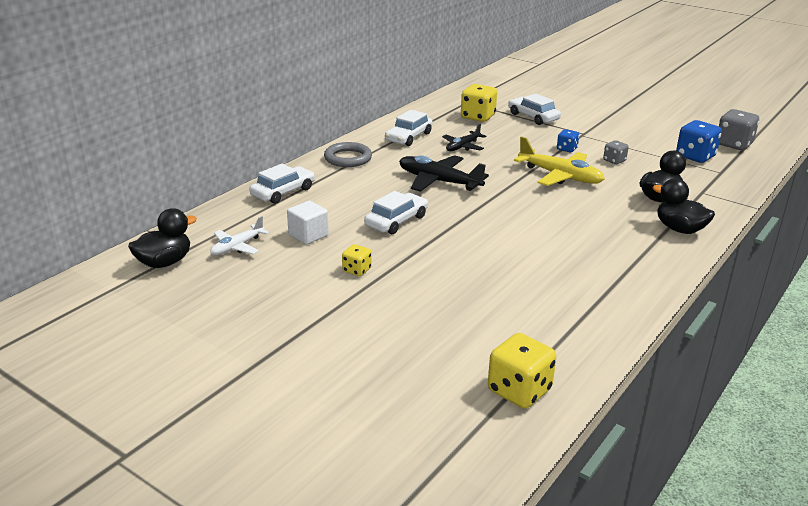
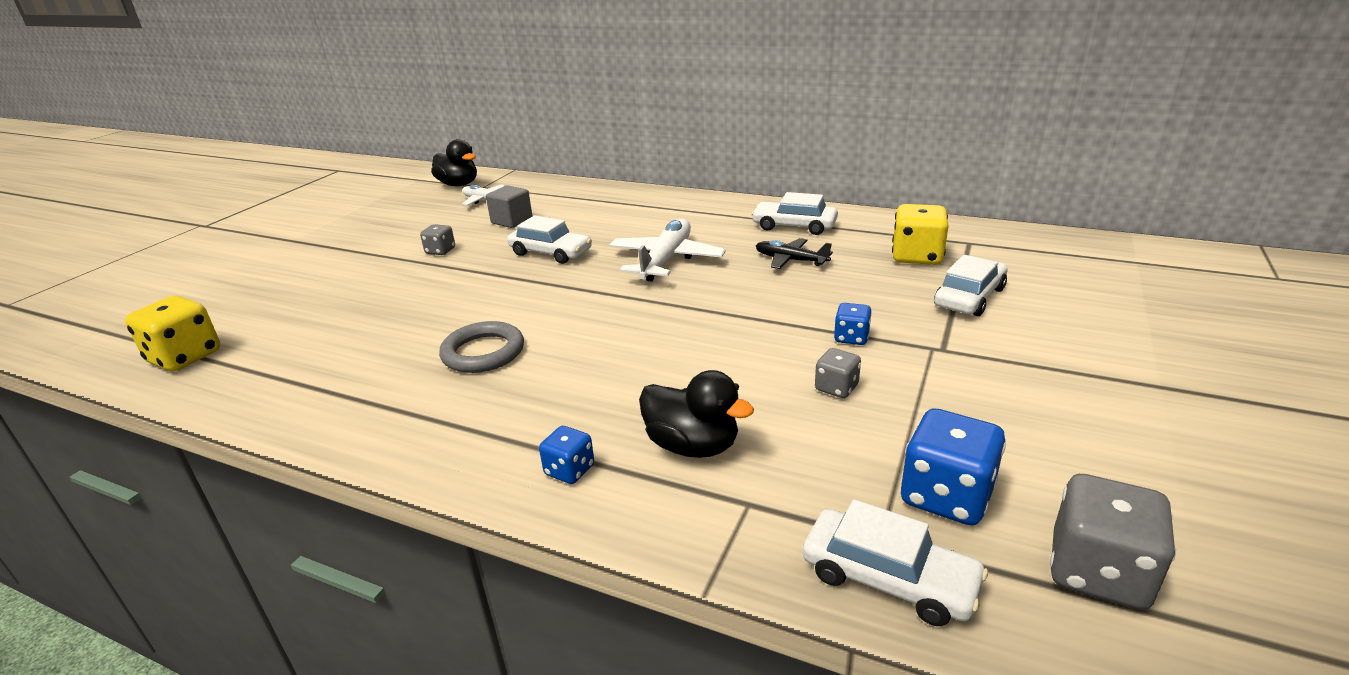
camera: 80 degrees right, 0 degrees up
white car [249,164,315,204] -> white car moved to [803,499,988,626]
white cube [287,201,329,245] -> grey cube [486,186,532,228]
grey ring [324,142,372,167] -> grey ring moved to [439,321,524,373]
yellow dice [342,244,371,276] -> grey dice [420,224,455,255]
black plane [399,155,489,192] -> white plane [609,218,726,281]
yellow plane [514,136,605,186] -> none
black duck [653,178,715,234] -> blue dice [539,426,594,484]

